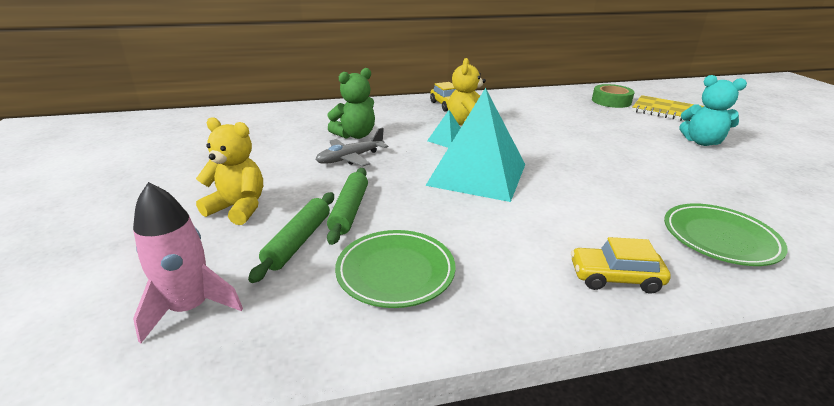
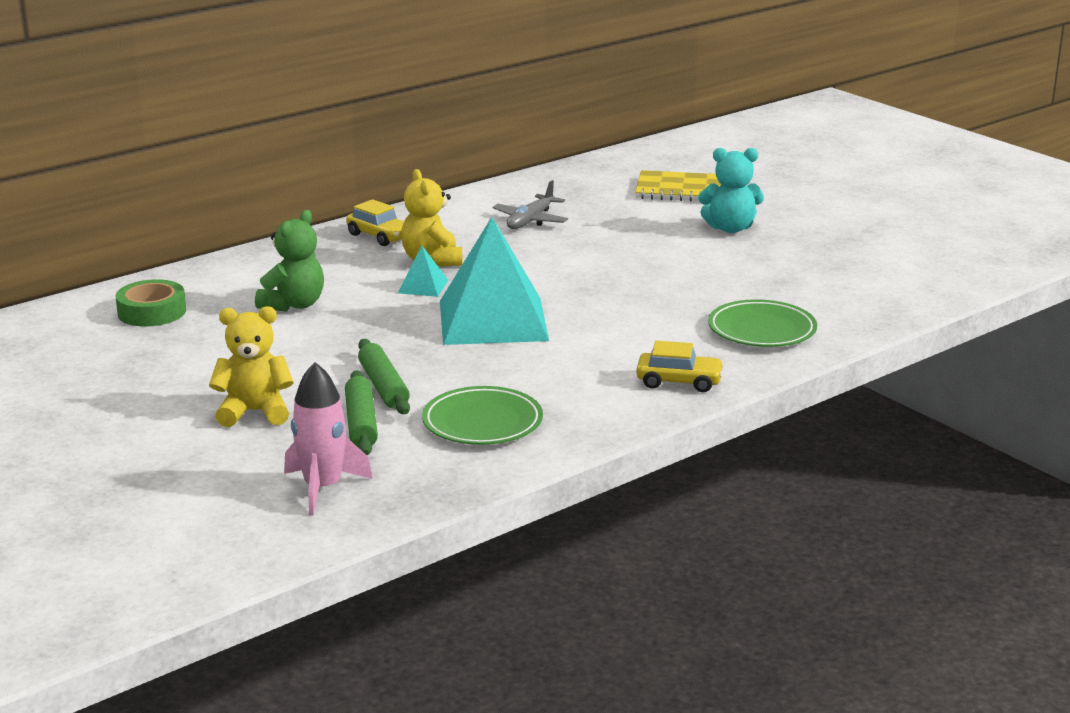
camera: 25 degrees left, 5 degrees down
grey plane [315,127,388,167] -> grey plane moved to [493,180,568,229]
yellow car [571,237,671,294] -> yellow car turned 150 degrees counterclockwise [636,341,724,392]
green tape [592,84,635,108] -> green tape moved to [115,279,186,327]

